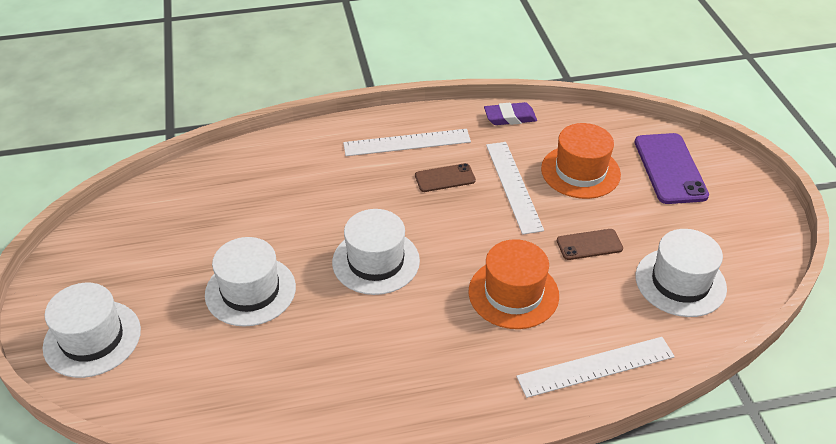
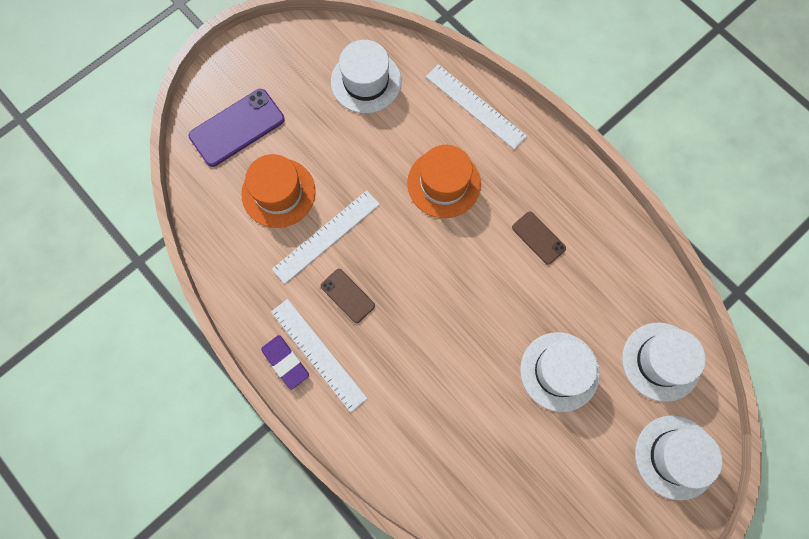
camera: 120 degrees left, 30 degrees up
white hat [332,209,420,295] -> white hat moved to [622,323,706,402]
purple eraser [484,102,537,125] -> purple eraser moved to [261,335,309,390]
brown phone [557,229,623,260] -> brown phone moved to [512,211,566,265]

